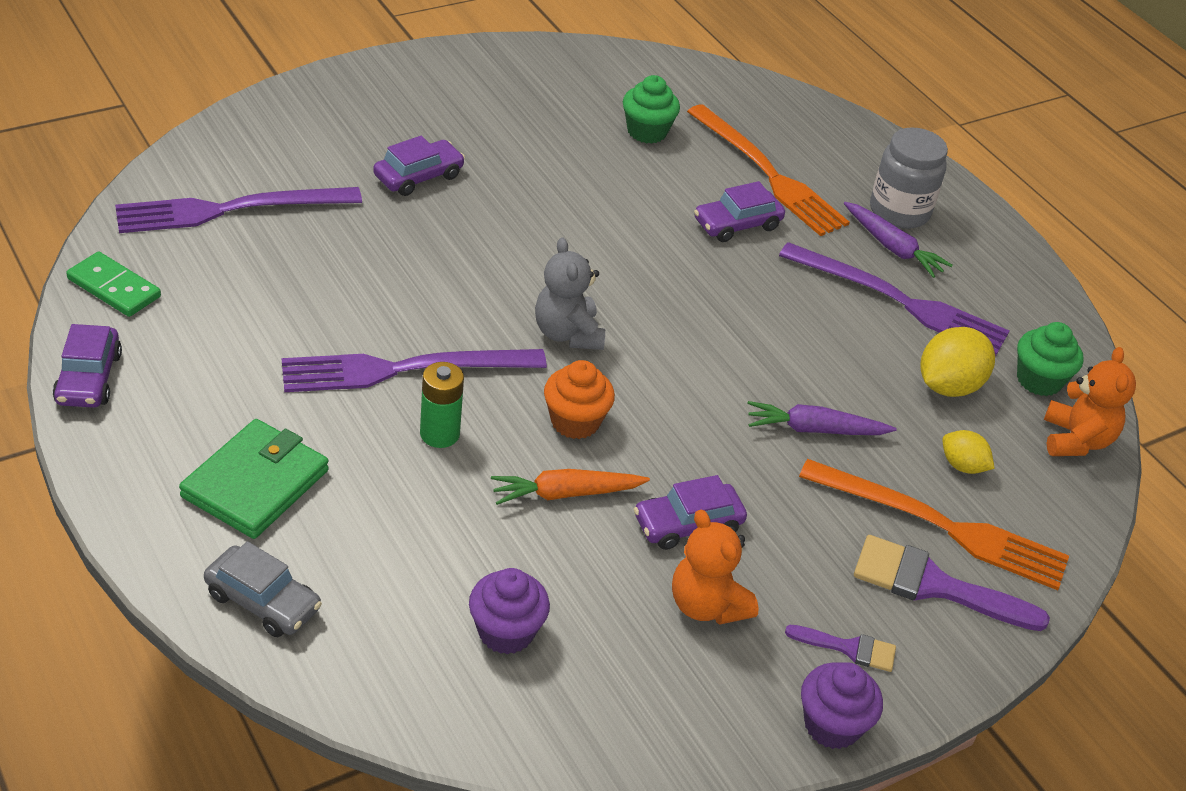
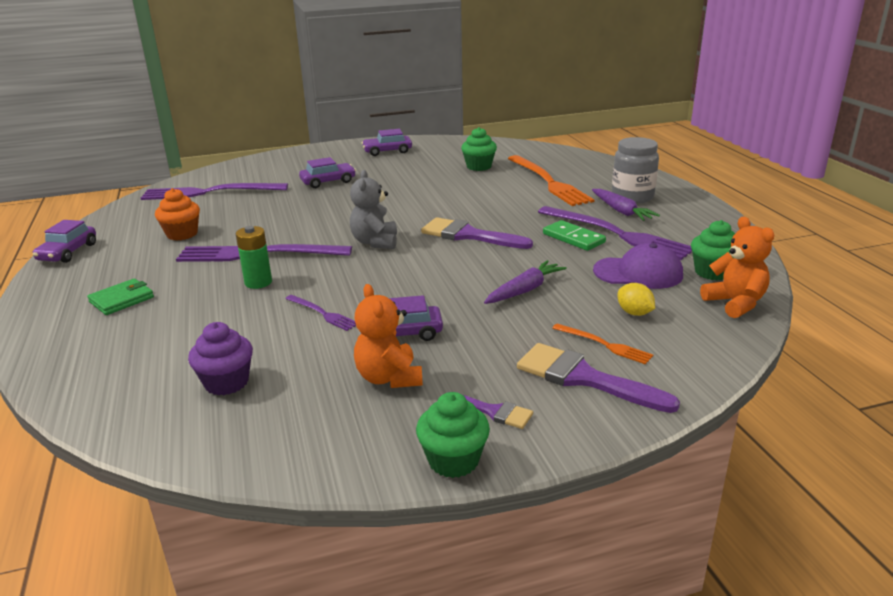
camera: 20 degrees right, 15 degrees down
green domino [66,252,161,317] -> green domino moved to [543,220,606,251]
green wallet [179,419,329,539] -> green wallet [87,278,154,315], size x0.63
grey car [204,541,322,637] -> none
orange carrot [491,469,650,505] -> purple fork [285,295,356,331]
orange cupcake [544,360,615,439] -> orange cupcake moved to [155,188,200,240]
purple car [694,181,785,242] -> purple car moved to [362,129,412,156]
purple carrot [747,401,897,435] -> purple carrot turned 120 degrees clockwise [484,260,567,304]
orange fork [799,459,1069,590] -> orange fork [552,323,653,365], size x0.48
purple cupcake [801,662,883,749] -> green cupcake [416,392,490,478]
yellow lemon [920,327,995,397] -> purple cap [593,243,683,289]
orange teddy bear [1044,347,1136,456] -> orange teddy bear turned 45 degrees counterclockwise [700,217,774,318]
none -> purple brush [421,217,533,249]

